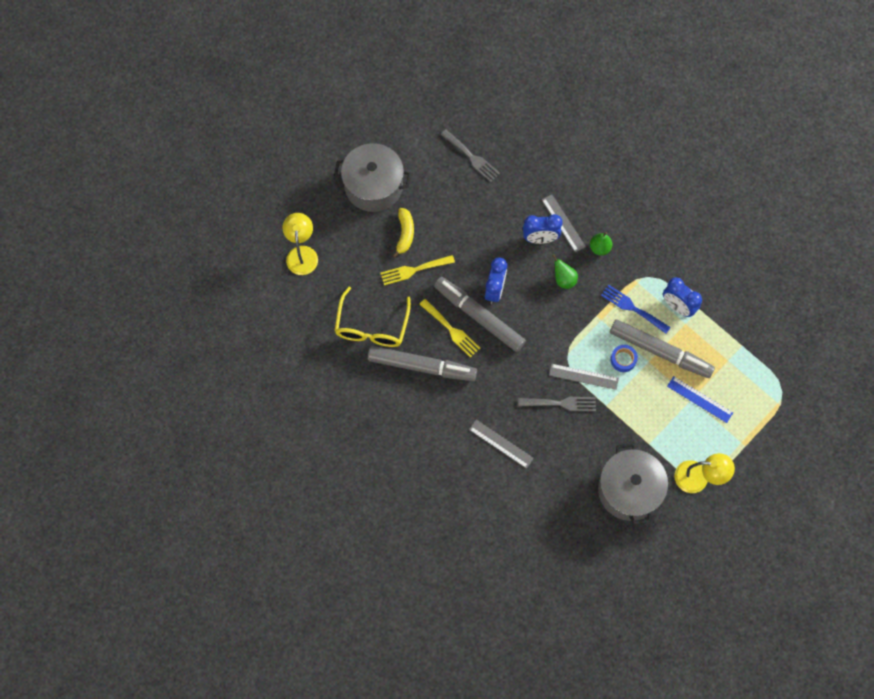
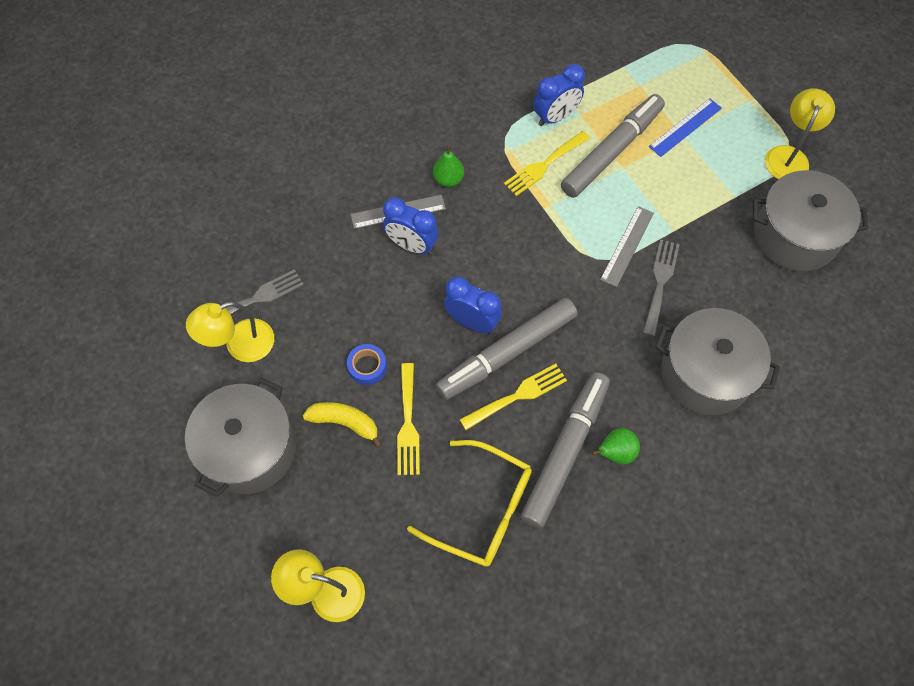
camera: 75 degrees left, 5 degrees down
grey ruler [469,420,534,469] -> grey pot [655,308,780,415]
blue clock [523,214,563,244] -> blue clock turned 105 degrees clockwise [383,197,439,255]
green pear [552,254,578,289] -> green pear moved to [592,428,640,465]
blue fork [601,285,671,334] -> yellow fork [504,131,590,196]
blue tape [610,345,638,372] -> blue tape moved to [347,344,387,385]
none -> yellow lamp [186,302,274,362]

